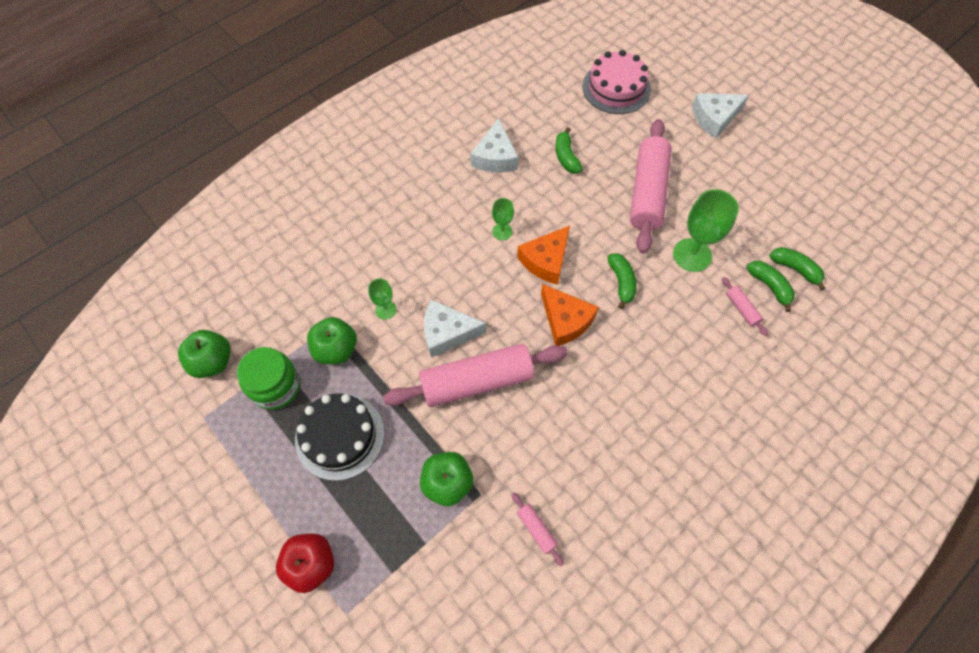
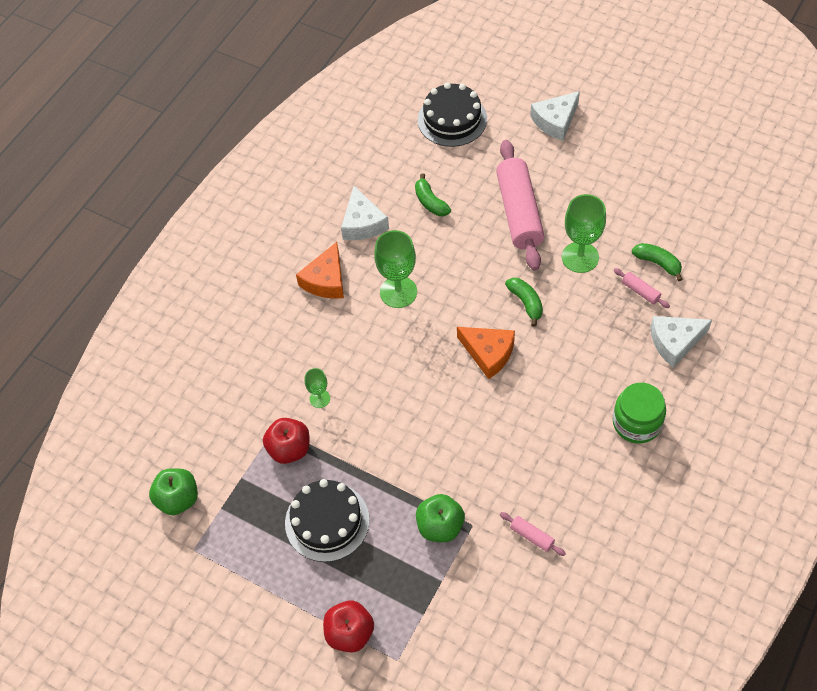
camera: 15 degrees left, 5 degrees down
green jar [237,347,300,410] -> green jar moved to [613,383,666,443]
green apple [307,317,357,364] -> red apple [263,418,310,464]
pink rolling pin [383,344,568,407] -> none
white cheese [424,300,486,358] -> white cheese moved to [650,316,712,368]
green goblet [492,198,514,240] -> green goblet [374,230,417,308], size x1.88
orange cheese [517,226,570,285] -> orange cheese moved to [296,242,344,299]
pink cake [582,50,651,114] -> black cake [418,83,487,147]
green banana [769,247,825,291] -> none

